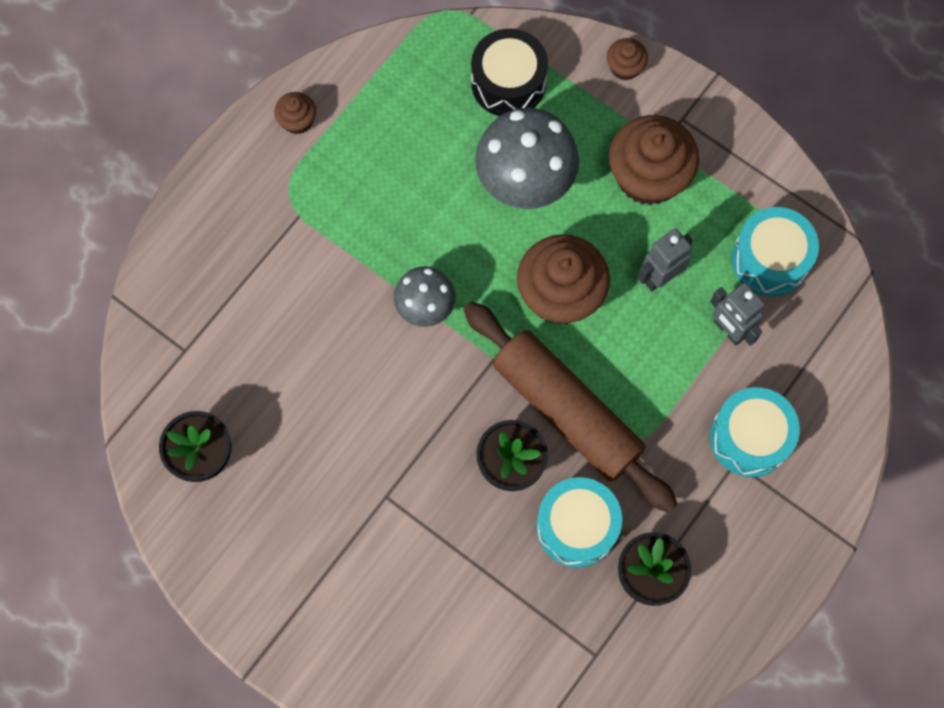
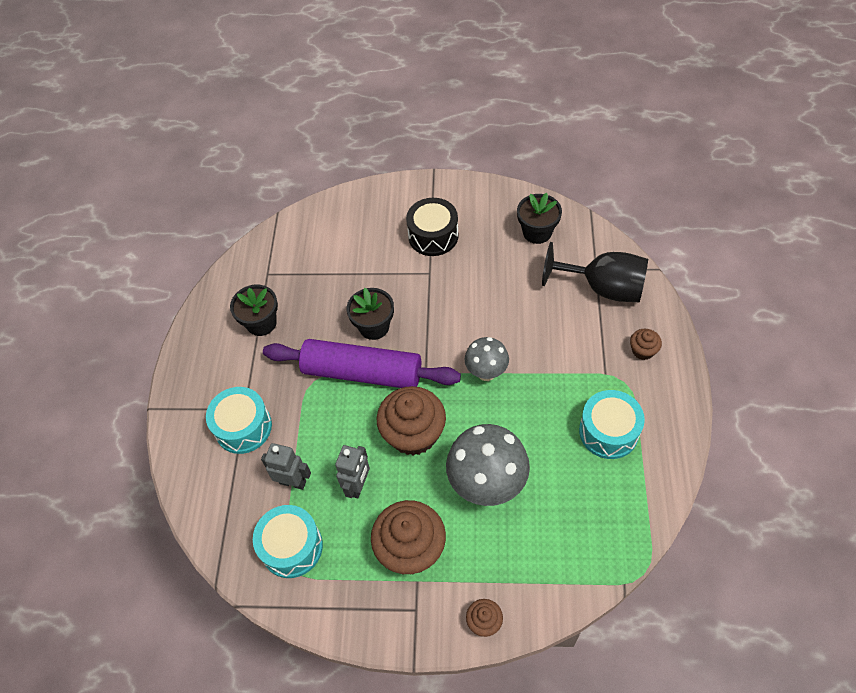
camera: 150 degrees right, 15 degrees down
brown cupcake [274,92,316,134] -> brown cupcake moved to [630,329,662,360]
brown rolling pin [464,302,678,513] -> purple rolling pin [263,339,461,388]
black drum [471,29,548,116] -> black drum moved to [406,198,459,256]
turquoise drum [536,477,622,568] -> turquoise drum moved to [579,390,645,459]
none -> black goblet [542,242,648,302]

